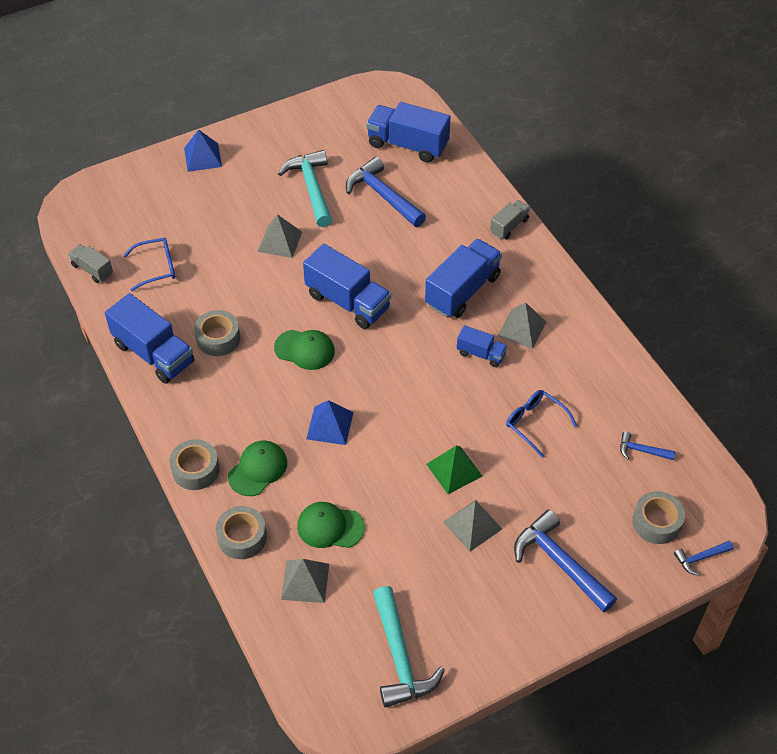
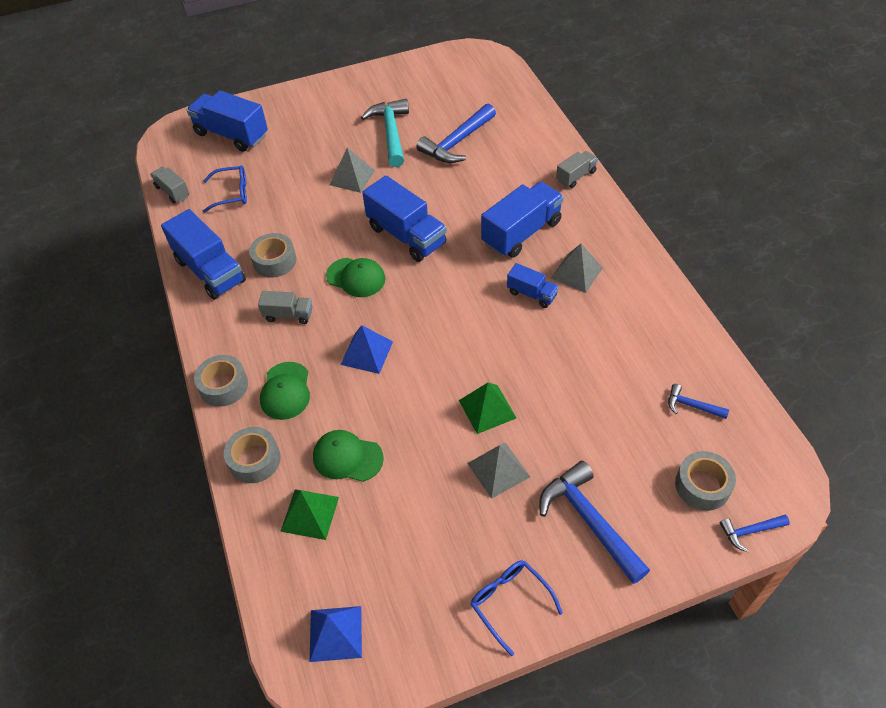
camera: 10 degrees right, 0 degrees up
blue pyramid [184,129,222,172] -> blue pyramid moved to [310,606,362,662]
green cap [228,441,287,496] -> green cap turned 135 degrees clockwise [260,362,310,420]
grey pyramid [281,559,329,603] -> green pyramid [280,489,339,540]
blue hammer [346,157,426,227] -> blue hammer turned 105 degrees counterclockwise [416,103,496,163]
blue truck [366,102,451,163] -> blue truck moved to [187,90,268,152]
turquoise hammer [373,586,445,708] -> none
blue glasses [506,390,577,458] -> blue glasses moved to [471,560,563,656]
none -> grey truck [258,291,313,324]

